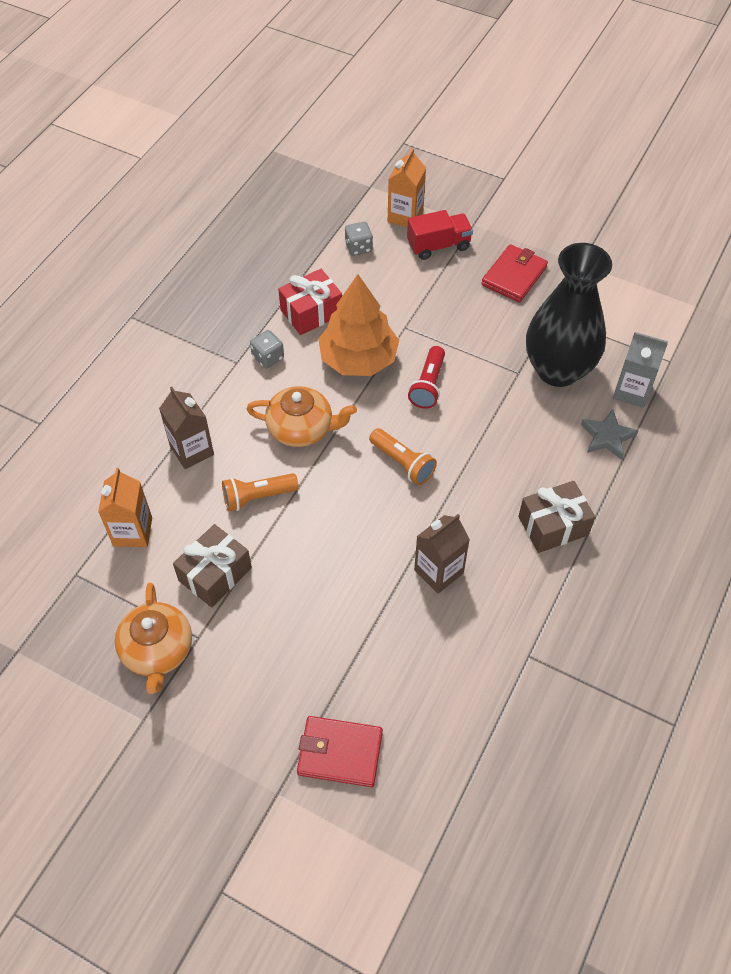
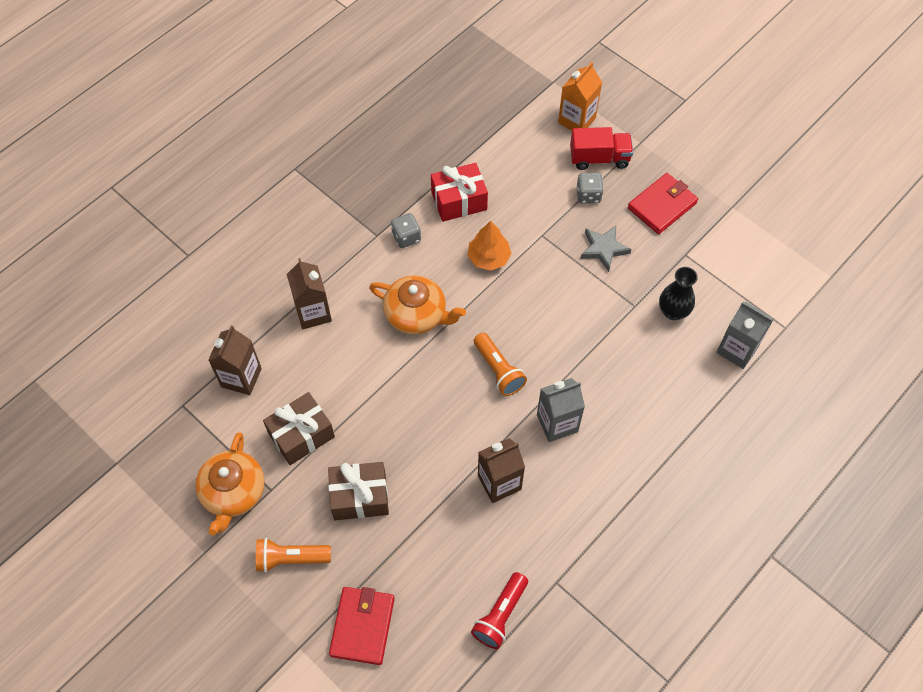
camera: 15 degrees right, 5 degrees up
orange carton [98,468,152,547] -> brown carton [208,326,262,395]
orange flashlight [222,473,299,511] -> orange flashlight moved to [256,538,331,573]
red wallet [297,716,383,787] -> red wallet turned 75 degrees clockwise [329,587,395,665]
orange tree [318,274,399,376] -> orange tree [467,221,512,271], size x0.57
grey dice [345,222,373,256] -> grey dice moved to [576,173,604,204]
red flashlight [408,346,445,409] -> red flashlight moved to [471,572,528,649]
brown gift [518,481,595,553] -> brown gift moved to [328,462,389,520]
black vase [526,243,612,387] -> black vase [659,267,698,320], size x0.47
grey star [581,409,639,460] -> grey star moved to [580,226,632,272]
none -> grey carton [537,378,585,442]

